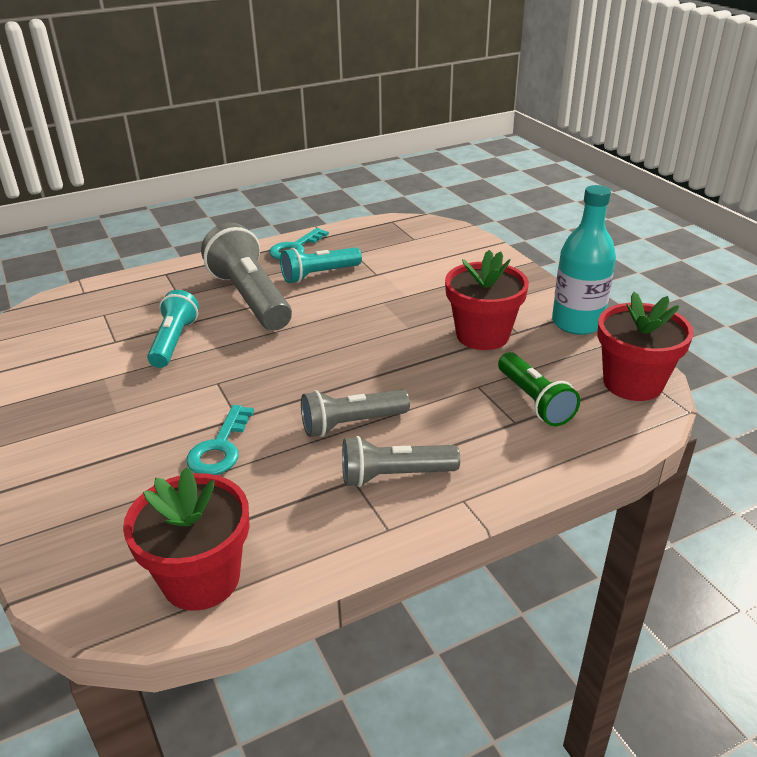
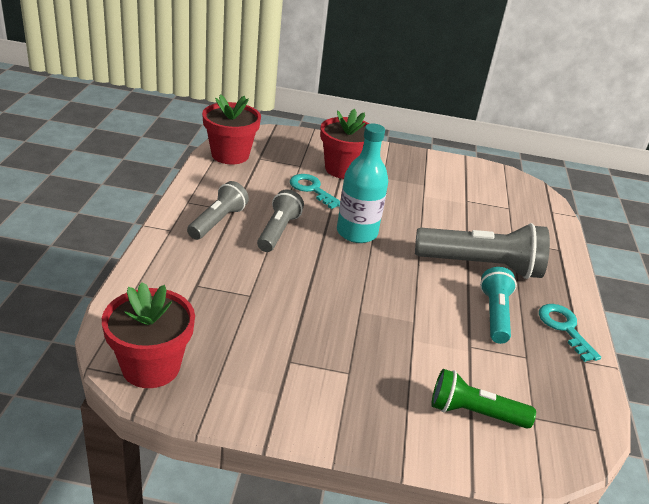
camera: 120 degrees right, 0 degrees up
turquoise flashlight [147,290,199,368] -> none
red flower pot [445,250,529,350] -> red flower pot moved to [320,109,370,179]
green flashlight [498,352,580,426] -> green flashlight moved to [431,369,536,429]
turquoise bottle [552,185,616,335] -> turquoise bottle moved to [337,124,388,243]

